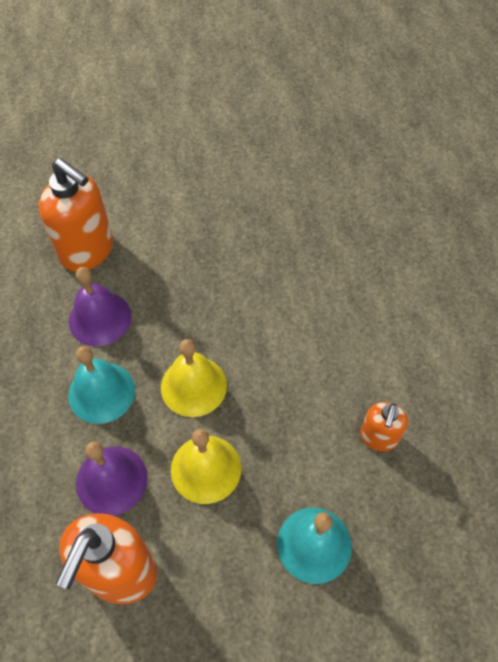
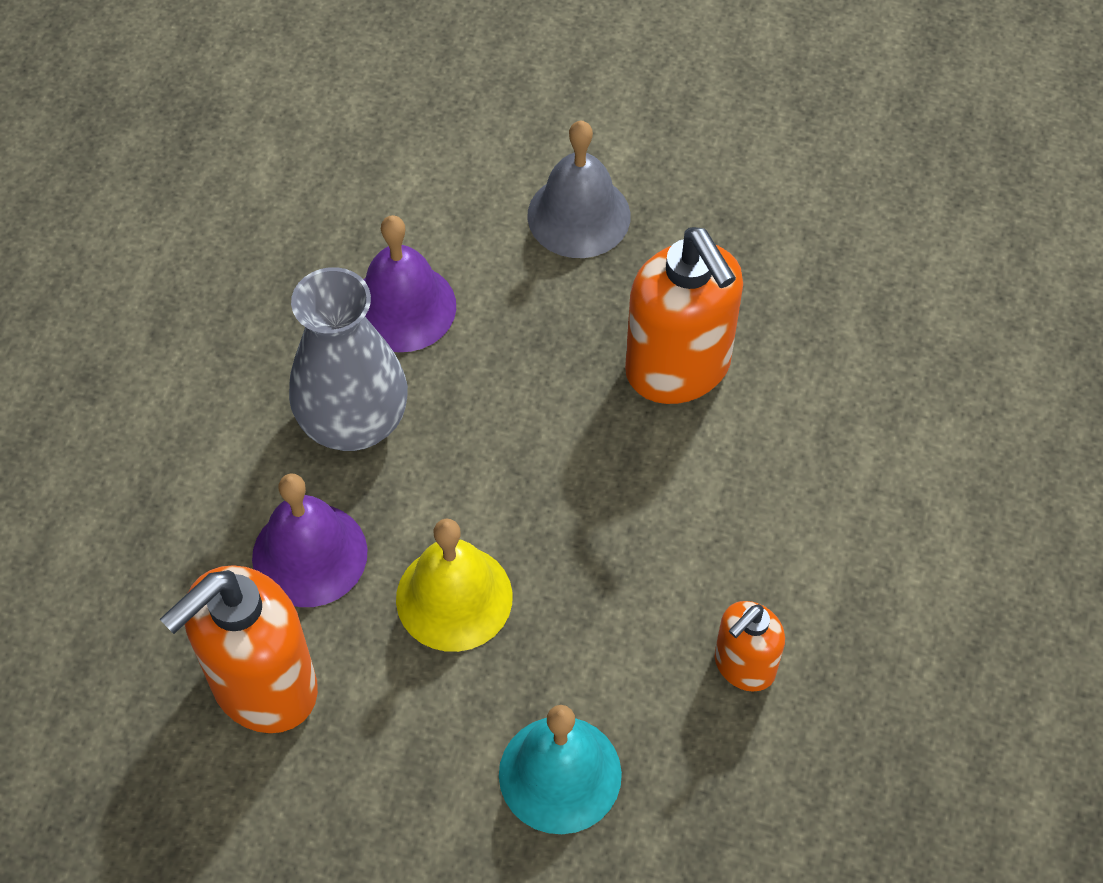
camera: 25 degrees right, 0 degrees up
orange soap dispenser [39,158,113,272] -> orange soap dispenser moved to [625,227,743,404]
turquoise bell [68,346,135,424] -> grey vase [289,267,408,451]
yellow bell [161,339,227,417] -> none
none -> grey bell [527,120,631,258]

